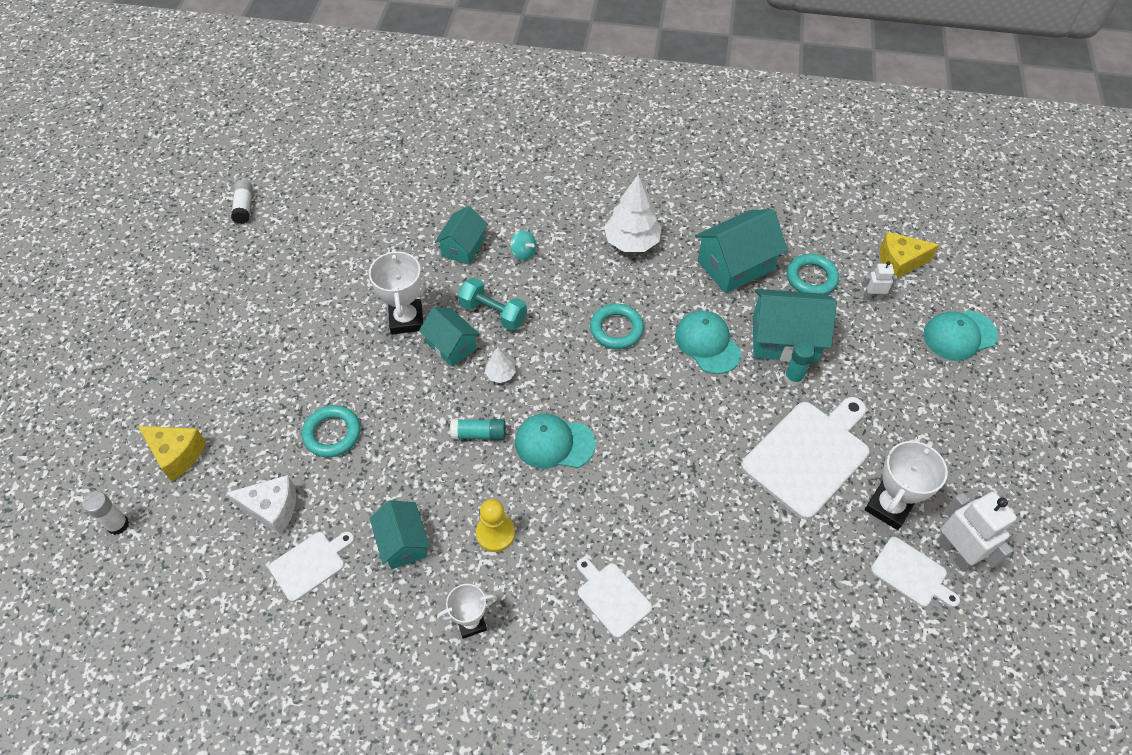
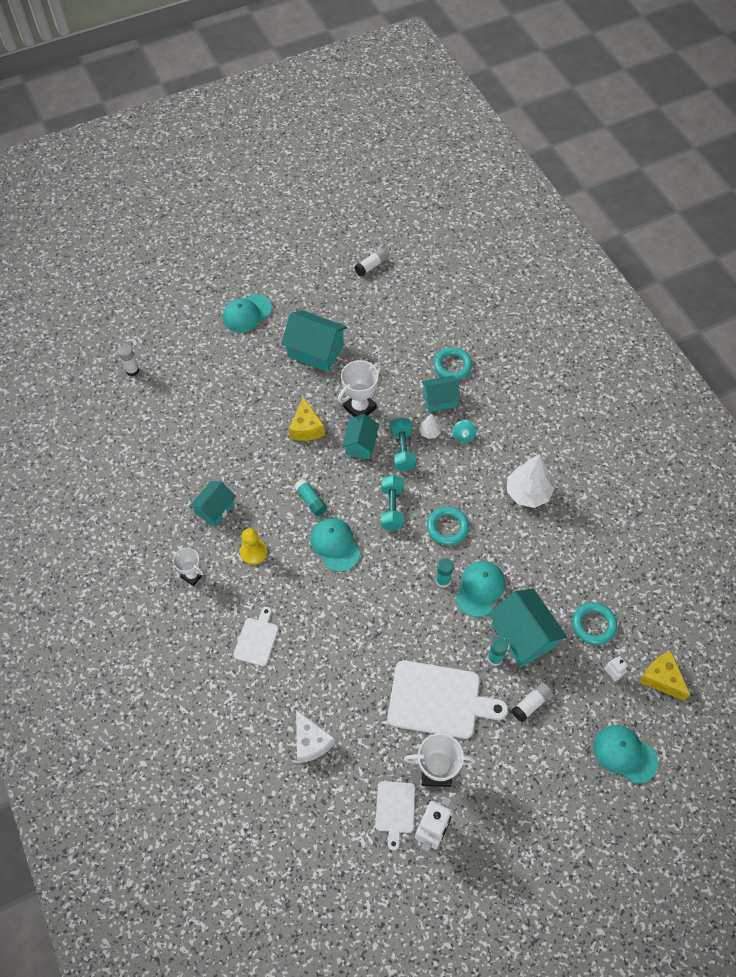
camera: 55 degrees right, 5 degrees up
yellow cheese [138,426,206,481] -> yellow cheese moved to [289,397,325,441]
white cheese [226,475,296,535] -> white cheese moved to [296,710,335,763]
white cutting board [269,532,354,602] -> none
turquoise ring [302,405,361,458] -> turquoise ring moved to [434,347,473,380]
white tree [485,347,516,383] -> white tree moved to [419,414,441,439]
turquoise house [695,209,788,293] -> turquoise house moved to [281,310,348,372]
none -> turquoise cap [223,294,272,333]
none -> turquoise dumbbell [381,475,404,531]
none -> turquoise glue stick [436,558,454,588]
none -> white glue stick [512,682,553,722]

